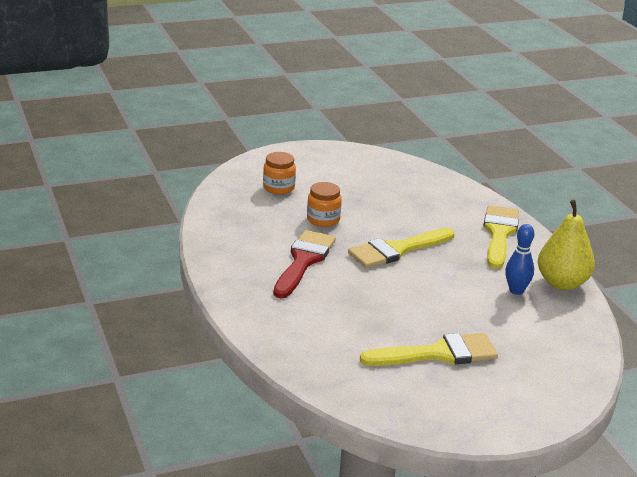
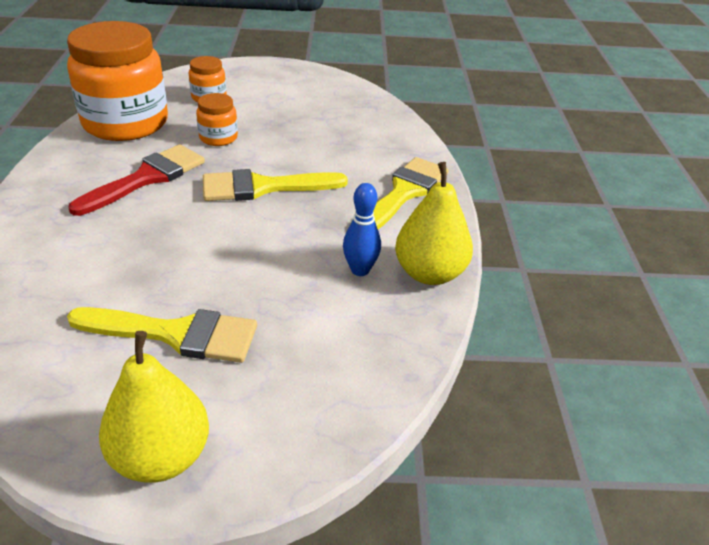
camera: 20 degrees right, 10 degrees up
none -> orange jar [67,21,168,141]
none -> yellow pear [99,331,209,483]

